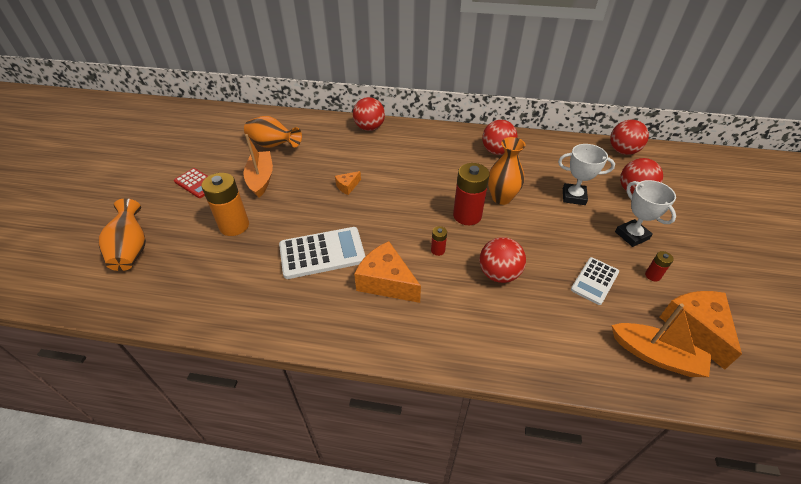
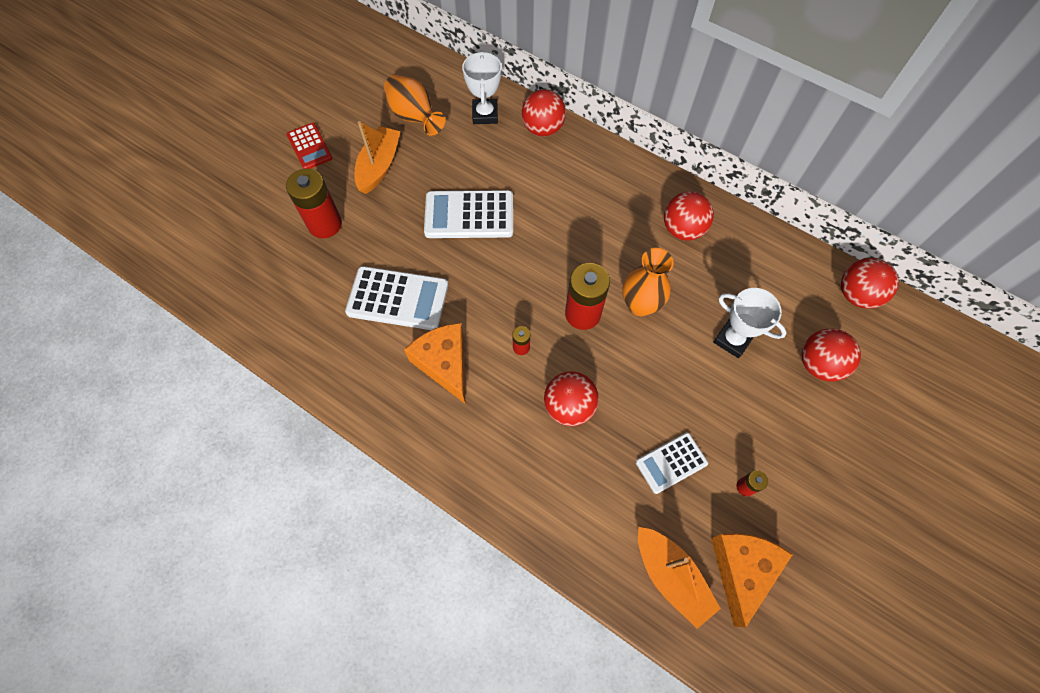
camera: 25 degrees right, 20 degrees up
orange vase [99,198,146,271] -> none
orange battery [202,173,249,236] -> red battery [286,169,342,238]
orange cheese [335,171,361,195] -> white calculator [424,190,513,238]
white trophy [615,180,676,247] -> white trophy moved to [462,51,502,124]

